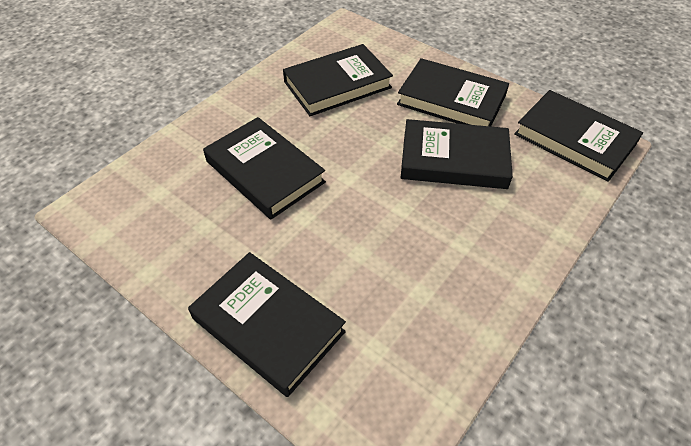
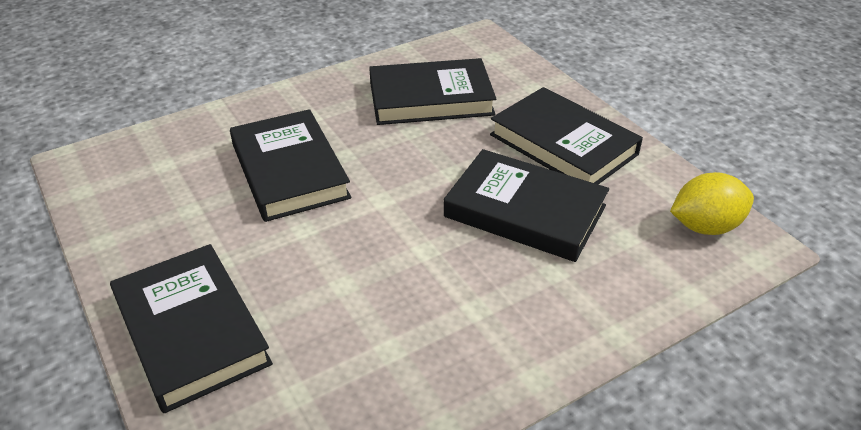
camera: 20 degrees right, 10 degrees down
black book [514,90,643,182] -> yellow lemon [670,172,754,235]

